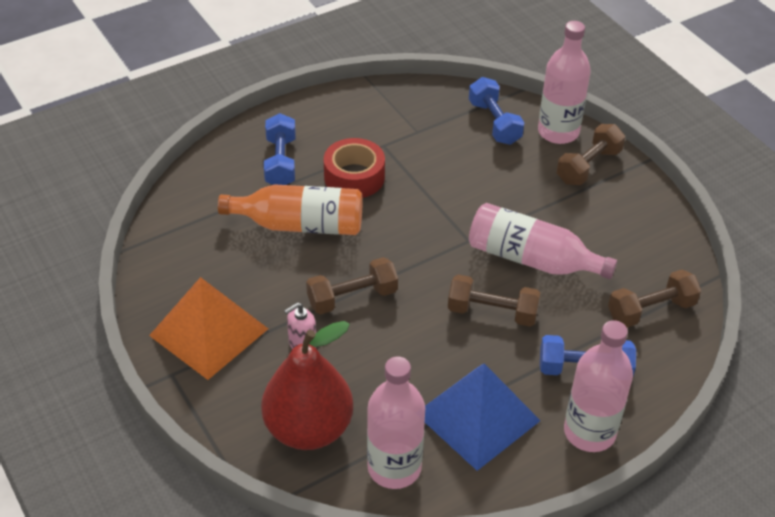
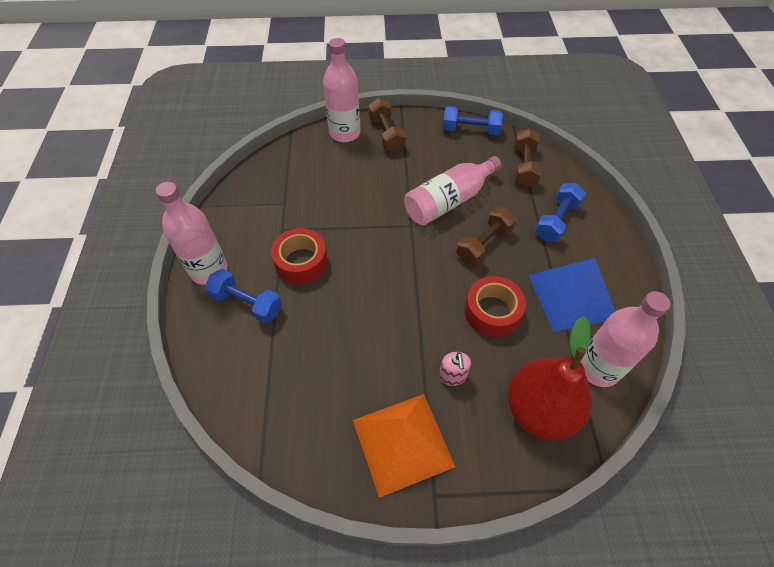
camera: 60 degrees left, 10 degrees up
orange bottle [218,184,363,235] -> none
brown dumbbell [306,257,398,314] -> none
blue dumbbell [469,77,524,145] -> blue dumbbell moved to [443,106,503,135]
pink bottle [564,320,633,452] -> pink bottle moved to [156,182,228,285]
none -> red tape [465,276,526,337]

